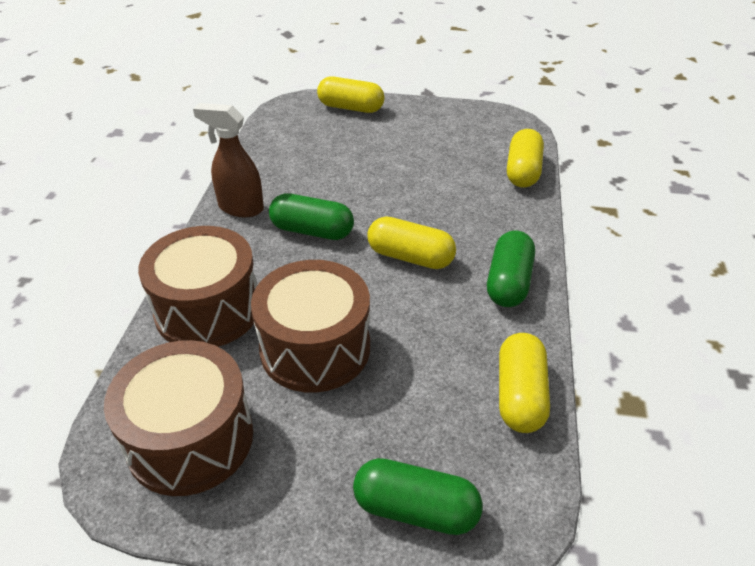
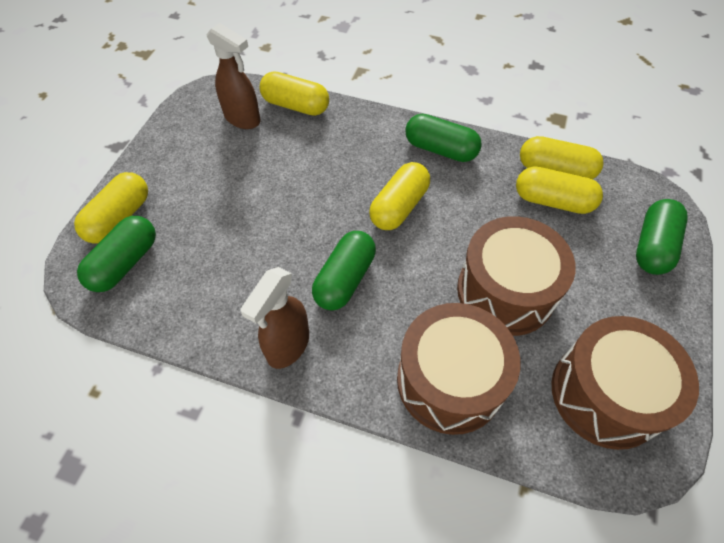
camera: 80 degrees left, 15 degrees up
none -> green capsule [77,216,156,292]
none -> brown spray bottle [207,23,260,129]
none -> yellow capsule [516,166,603,214]

